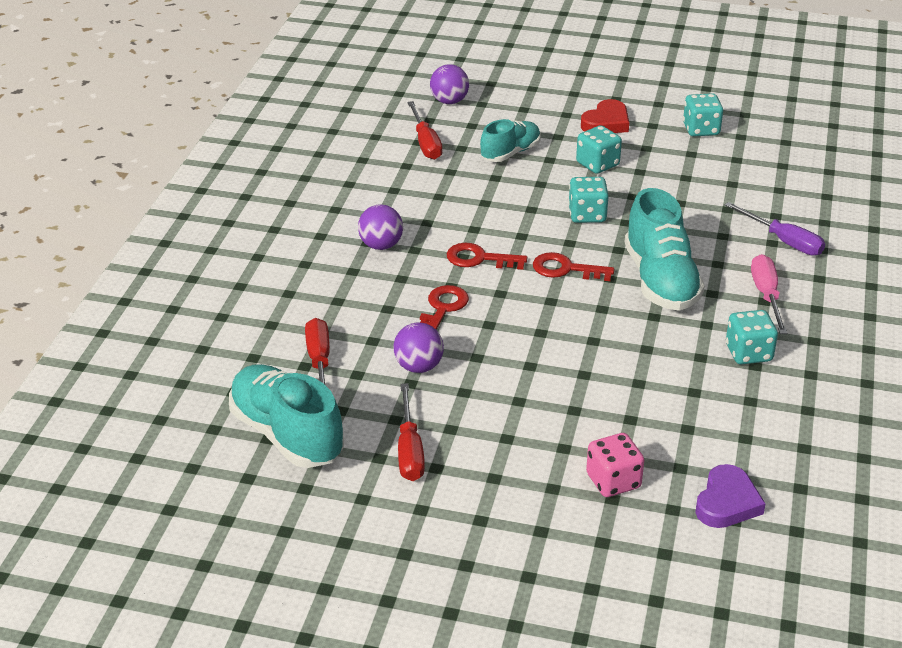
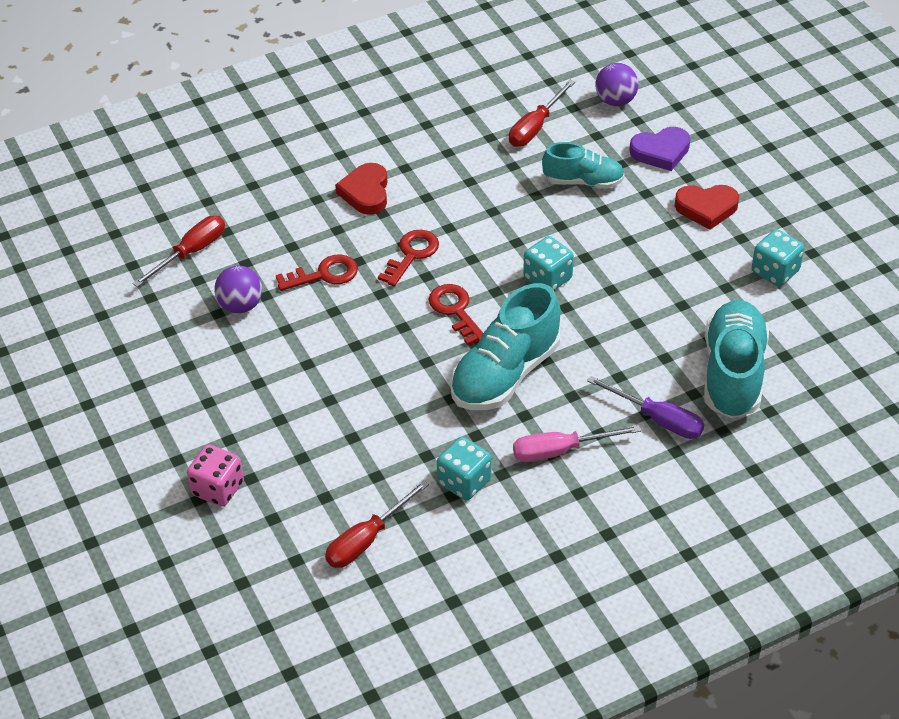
camera: 50 degrees right, 10 degrees up
turquoise shoe [229,364,344,468] -> turquoise shoe moved to [704,300,769,418]
purple ball [358,204,403,250] -> red heart [335,163,388,215]
red screwdriver [398,383,425,481] -> red screwdriver moved to [325,480,429,568]
red key [447,243,527,270] -> red key turned 60 degrees clockwise [378,230,439,286]
turquoise dice [576,125,622,174] -> none
purple heart [695,464,766,528] -> purple heart moved to [629,127,690,171]
purple screwdriver [725,202,825,256] -> purple screwdriver turned 60 degrees counterclockwise [587,376,705,439]
pink screwdriver [751,254,787,334] -> pink screwdriver turned 150 degrees counterclockwise [513,425,641,462]

